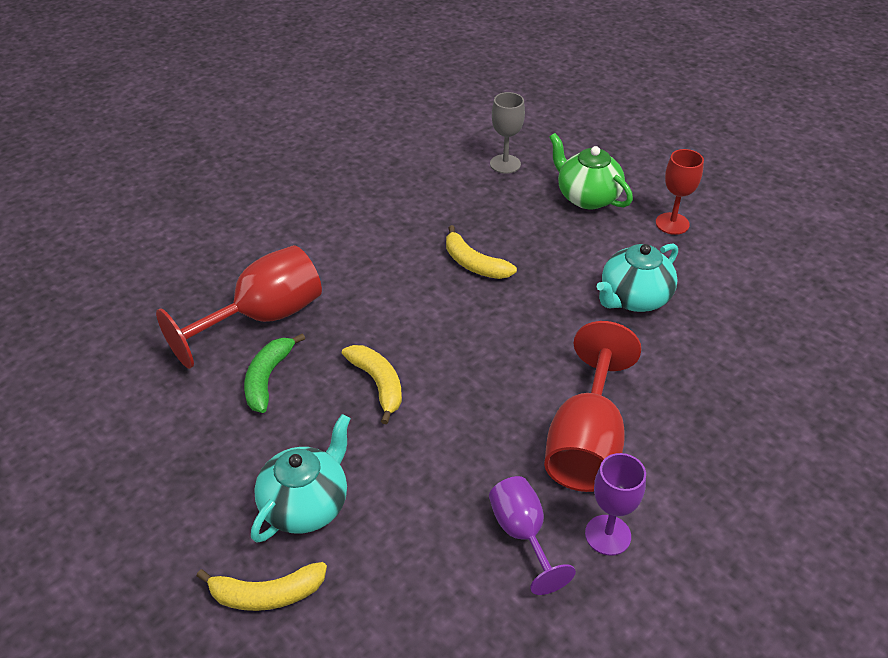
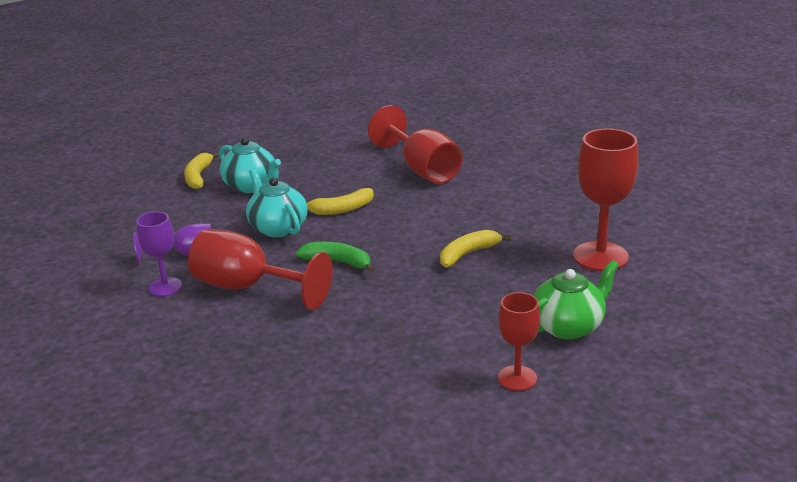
camera: 100 degrees right, 15 degrees down
green banana [244,333,305,413] -> green banana moved to [296,242,374,273]
grey goblet [490,92,525,174] -> none
turquoise teapot [597,243,678,312] -> turquoise teapot moved to [246,169,308,237]
none -> red goblet [573,128,638,271]

